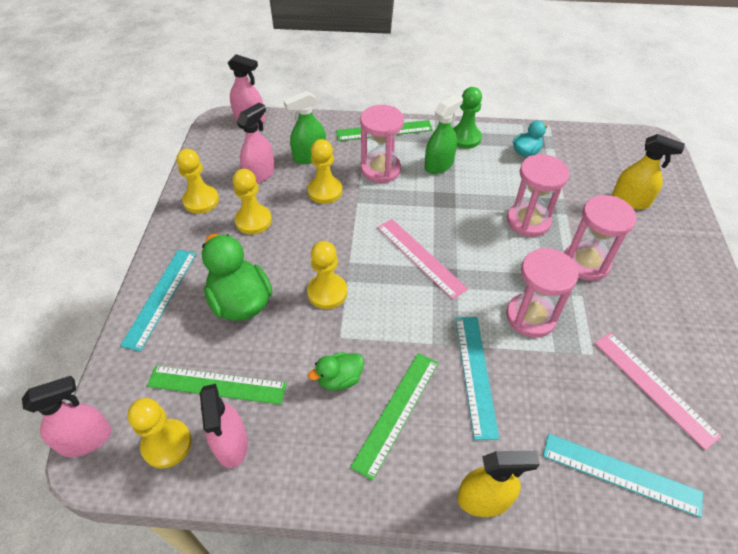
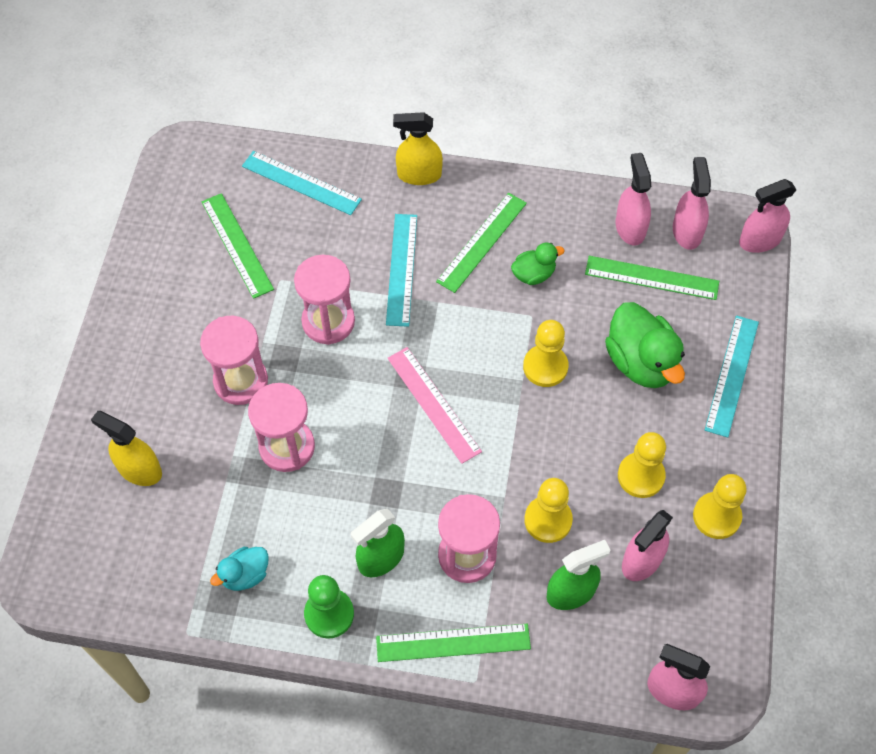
camera: 175 degrees left, 10 degrees up
yellow pawn [127,398,192,468] -> pink spray bottle [673,157,711,250]
pink ruler [595,332,721,450] -> green ruler [202,193,274,299]

